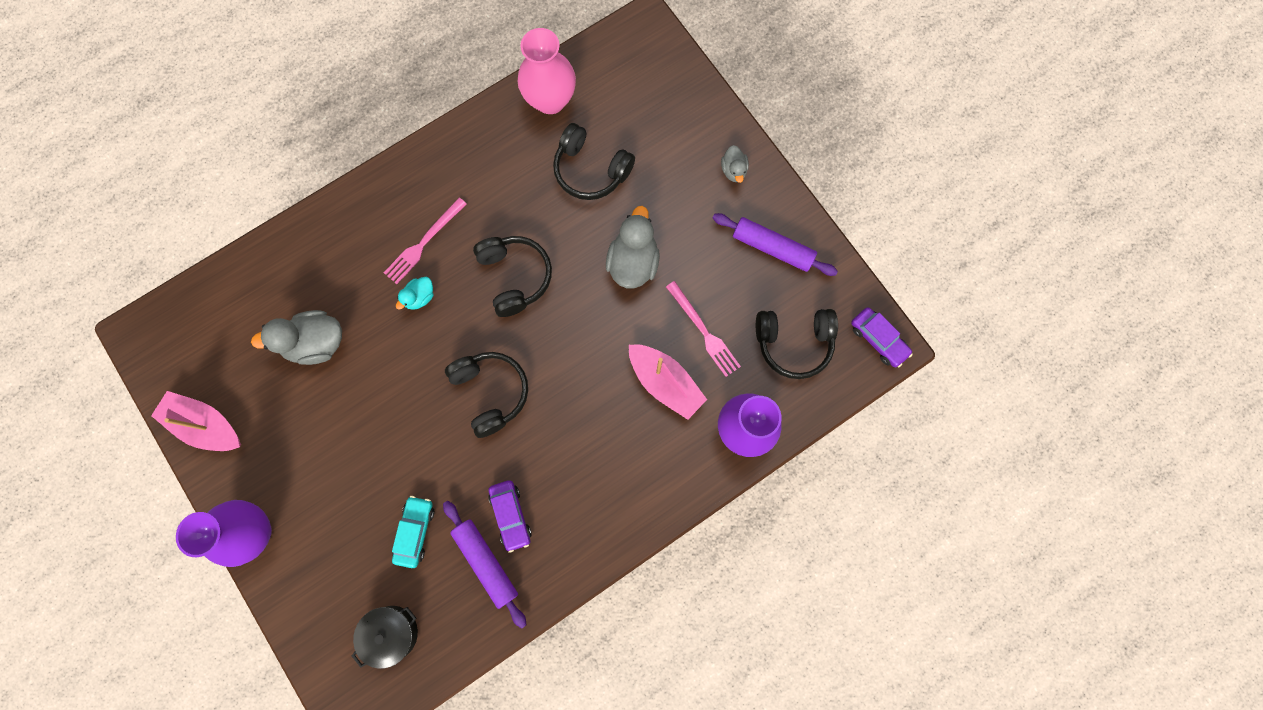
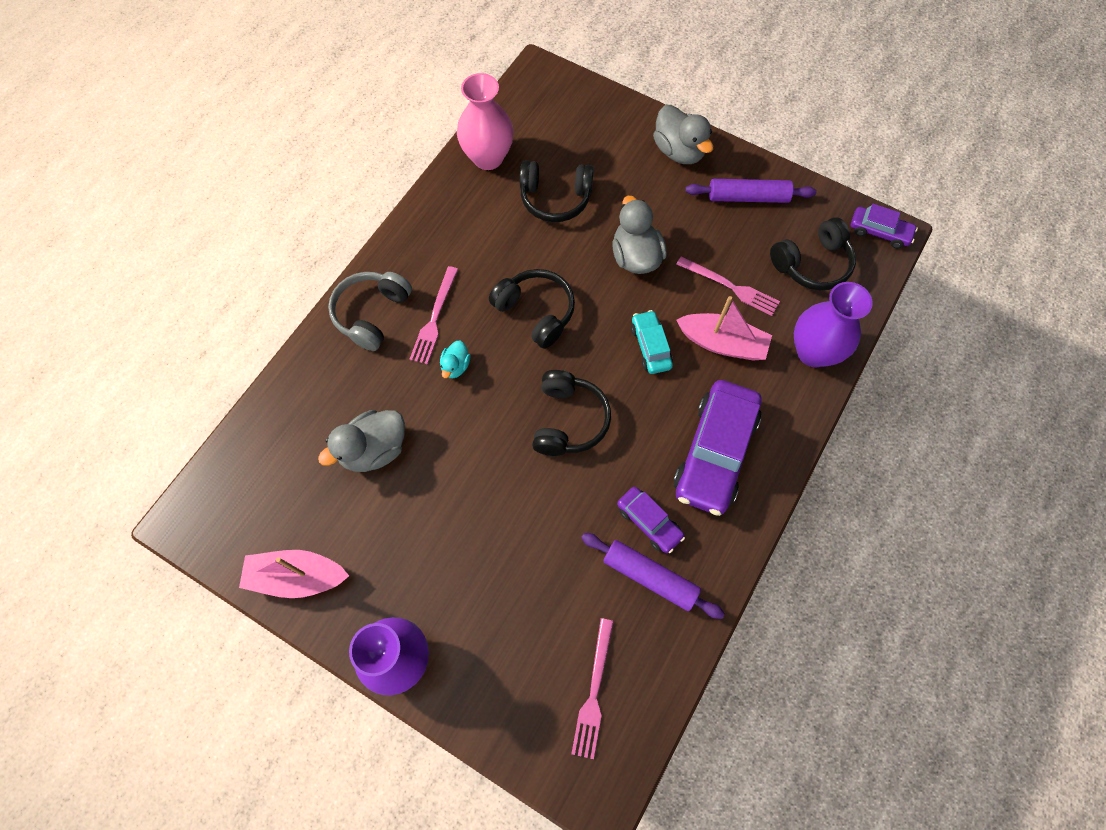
camera: 25 degrees left, 10 degrees down
black pot [352,606,418,669] -> pink fork [571,618,614,759]
turquoise car [392,496,434,568] -> turquoise car moved to [631,310,673,374]
black headphones [445,352,528,438] -> black headphones turned 60 degrees clockwise [532,370,611,456]
grey duck [721,145,749,183] -> grey duck [653,105,713,164], size x1.87
none -> grey headphones [328,272,412,351]
none -> purple car [674,380,762,516]

